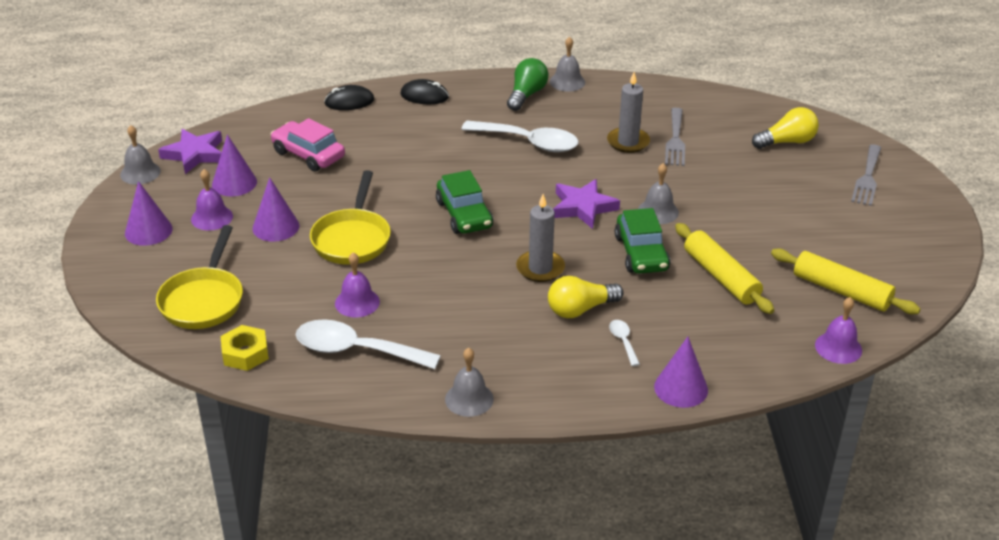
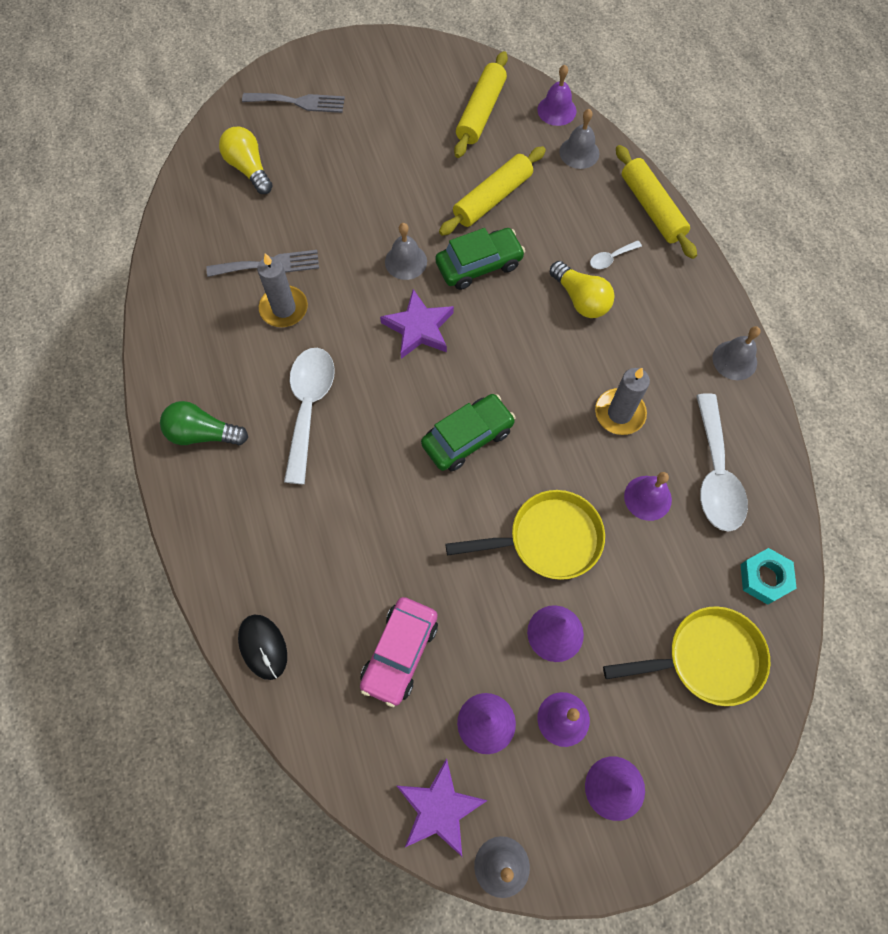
camera: 105 degrees left, 30 degrees up
yellow nut [221,325,269,371] -> turquoise nut [741,548,797,605]
black mouse [400,79,449,104] -> none
grey candle [516,194,565,282] -> grey candle moved to [595,368,650,435]
grey bell [550,36,585,92] -> grey bell moved to [560,109,599,169]
purple cone [654,337,708,408] -> yellow rolling pin [616,145,697,259]

